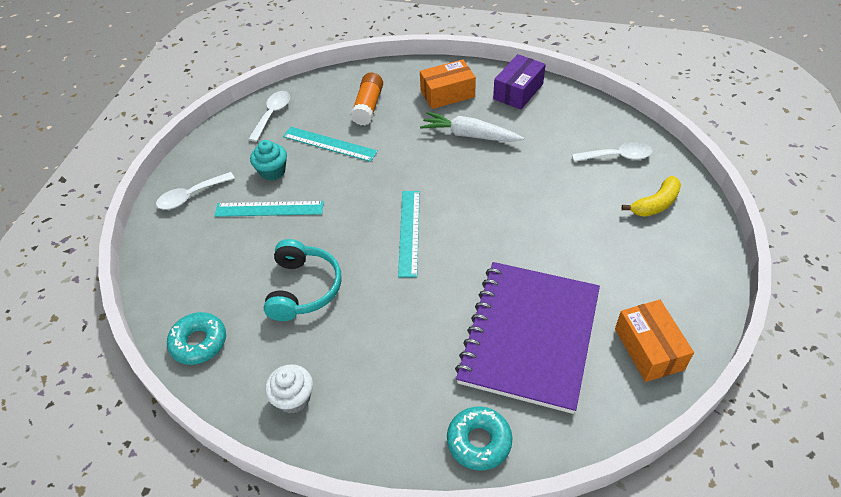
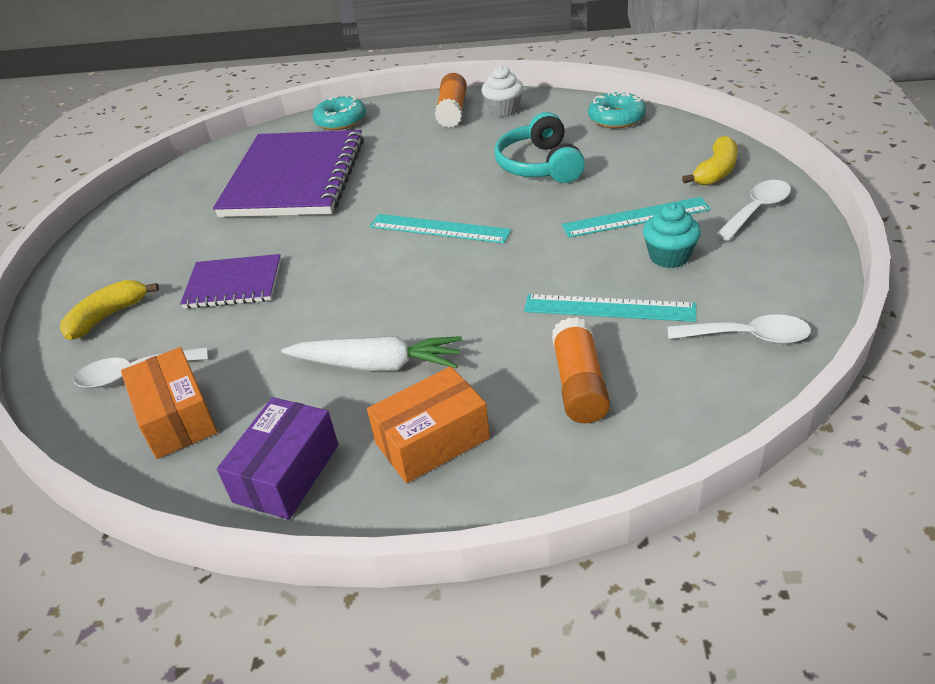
camera: 170 degrees right, 10 degrees down
white spoon [248,91,290,142] -> white spoon turned 90 degrees counterclockwise [667,314,811,344]
turquoise ruler [398,191,420,277] -> turquoise ruler turned 60 degrees counterclockwise [370,214,511,244]
orange box [615,300,694,382] -> orange box moved to [121,347,218,459]
none -> purple notebook [180,254,281,309]
none -> orange glue stick [435,73,467,128]
none -> yellow banana [682,136,738,185]

